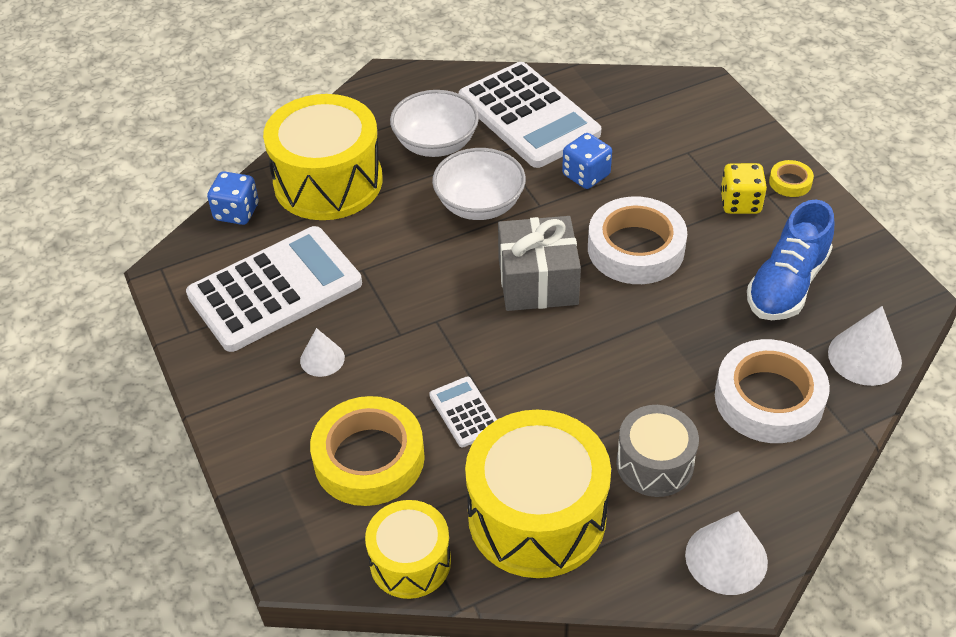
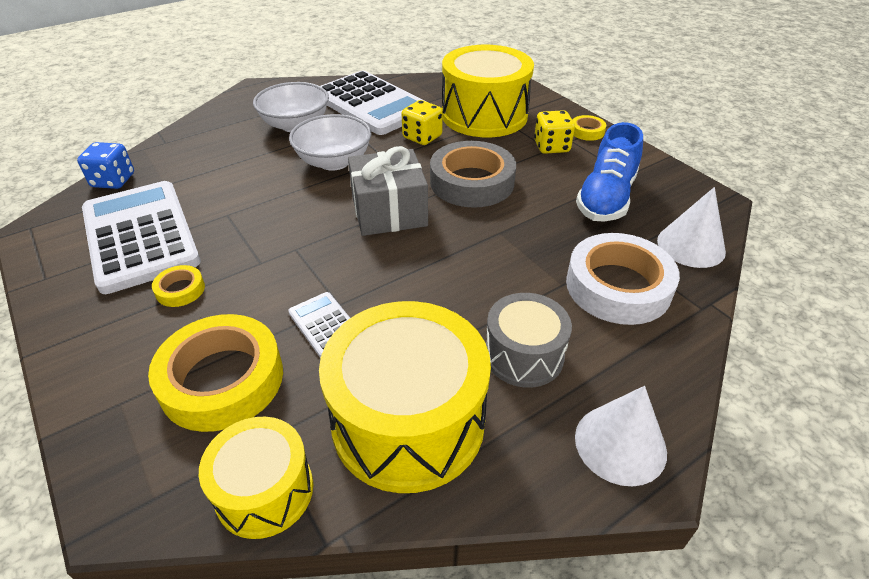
camera: 10 degrees left, 5 degrees down
white calculator [186,226,362,352] -> white calculator turned 75 degrees counterclockwise [82,181,201,294]
yellow drum [263,94,383,220] -> yellow drum moved to [442,45,534,137]
white cone [300,328,345,377] -> yellow tape [152,265,205,307]
blue dice [562,133,612,189] -> yellow dice [401,100,443,145]
white tape [588,196,687,284] -> grey tape [430,141,516,208]

